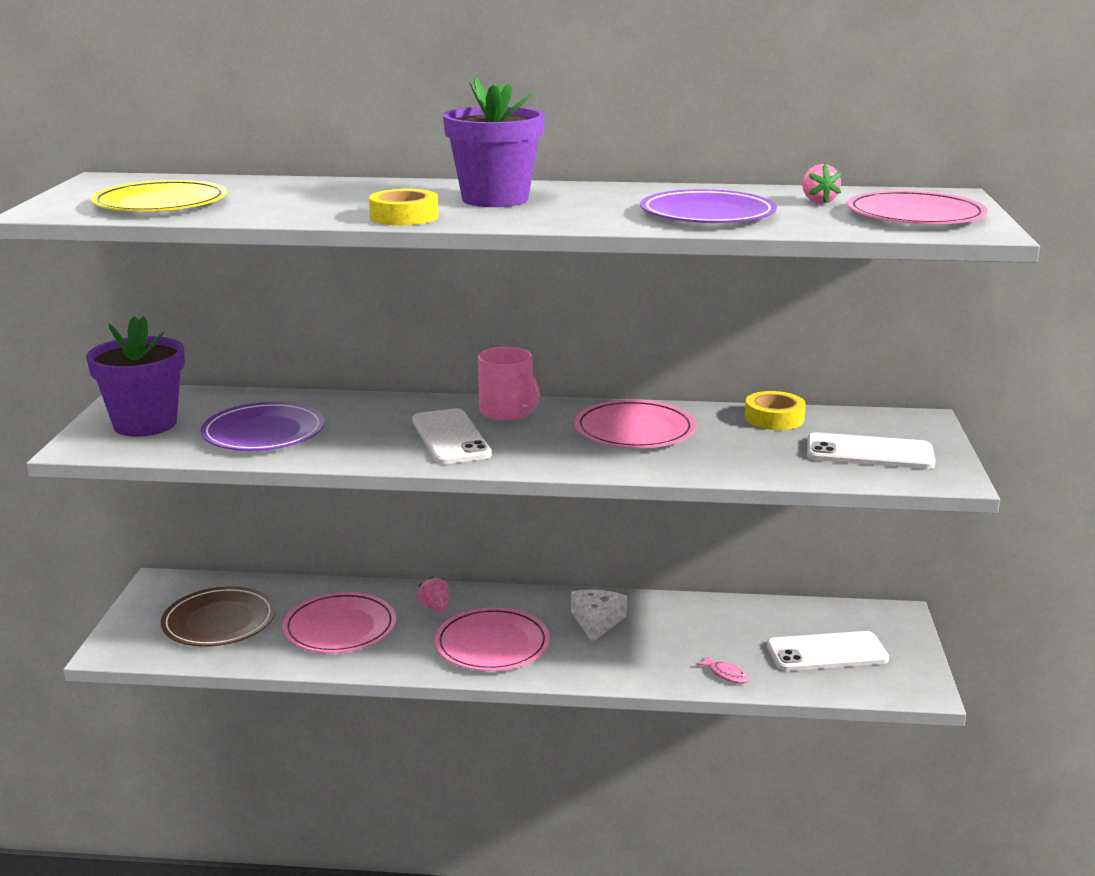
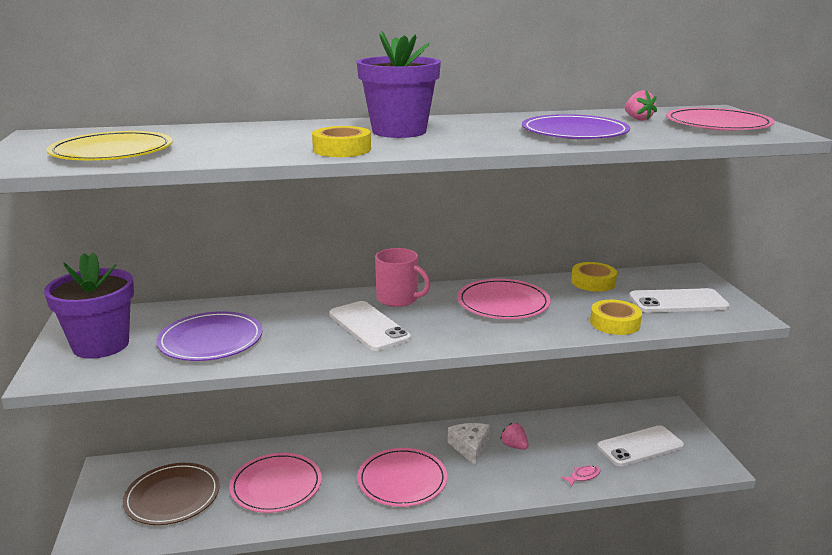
camera: 15 degrees left, 0 degrees up
pink strawberry [417,576,449,612] -> pink strawberry moved to [500,423,529,450]
pink fish [696,655,749,684] -> pink fish turned 60 degrees counterclockwise [561,465,600,487]
none -> yellow tape [590,300,642,335]

